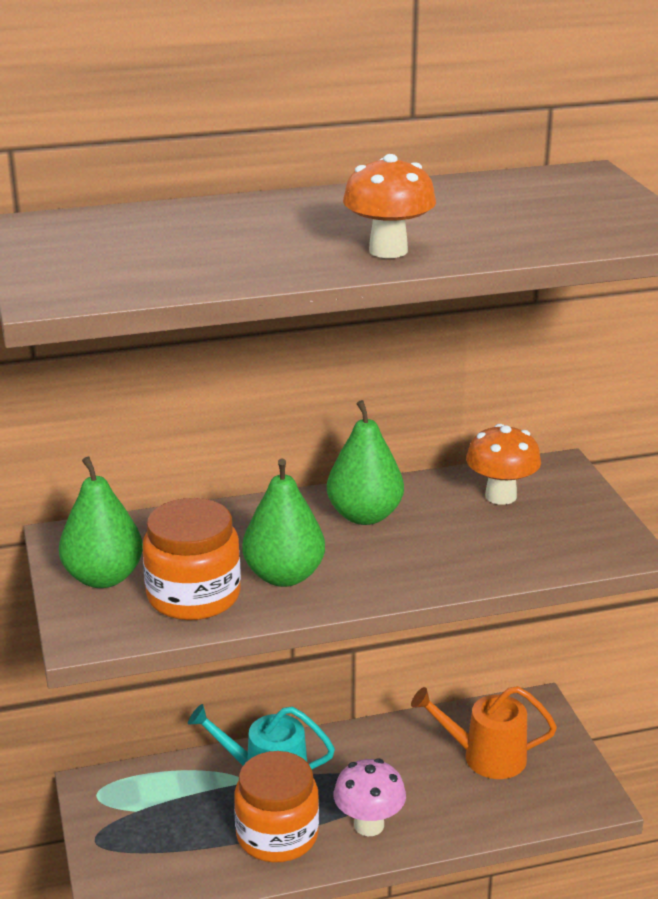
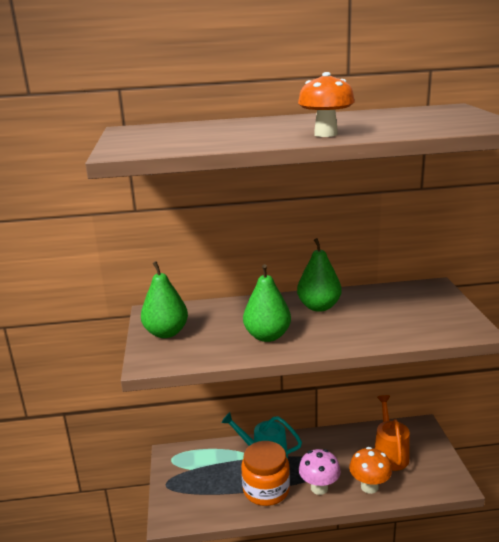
camera: 10 degrees right, 5 degrees down
orange jar [142,498,241,620] -> none
orange watering can [411,686,557,779] -> orange watering can turned 75 degrees clockwise [374,395,410,471]
orange mushroom [466,424,541,505] -> orange mushroom moved to [349,447,392,494]

